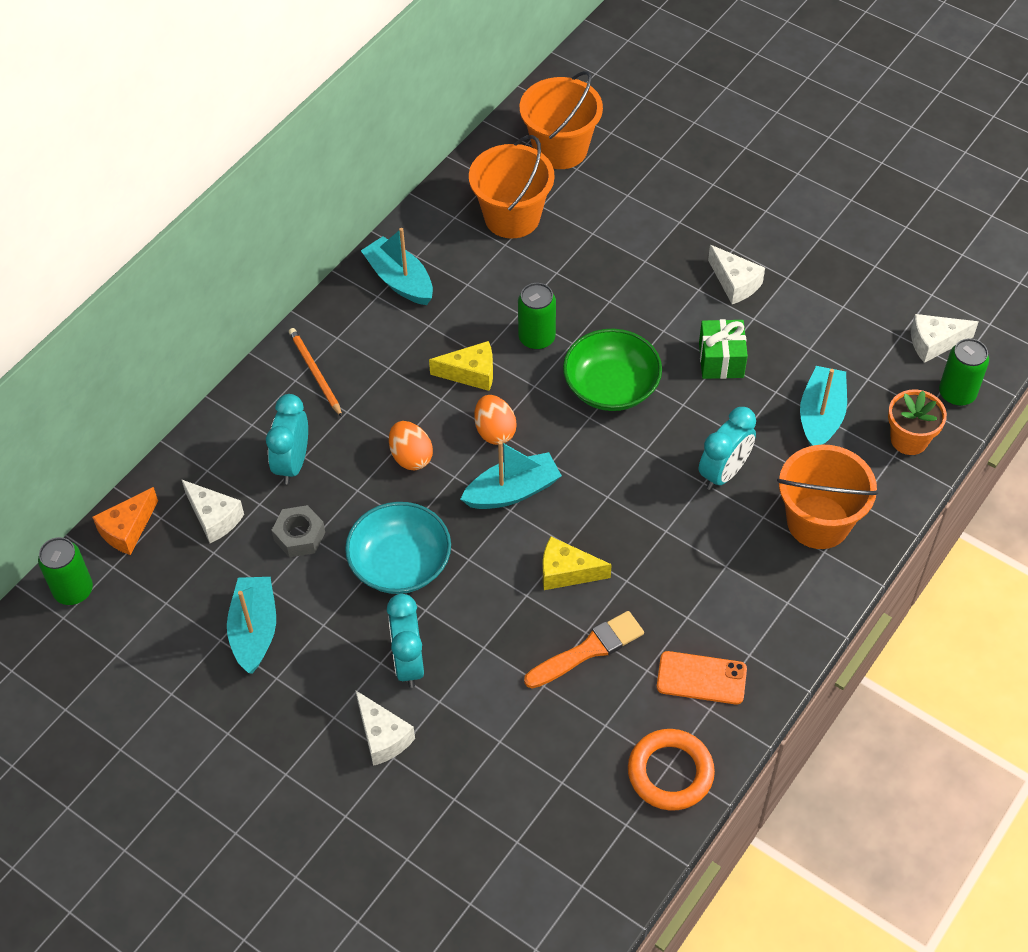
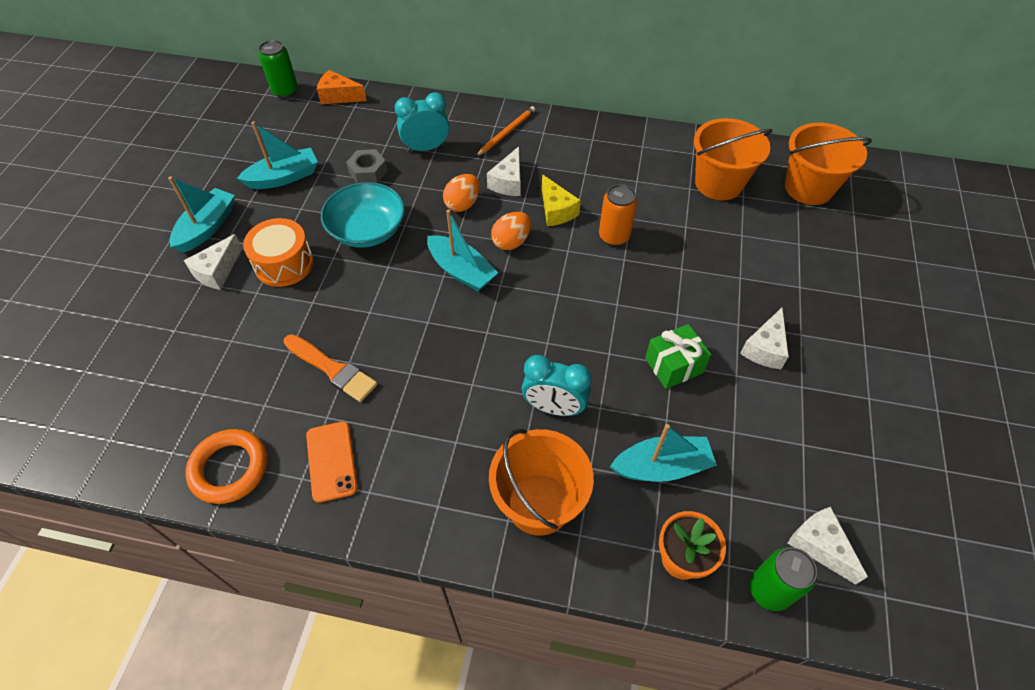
camera: 65 degrees right, 0 degrees up
white cheese [181,479,244,543] -> white cheese moved to [487,146,520,196]
turquoise boat [361,228,433,305] -> turquoise boat moved to [168,176,235,253]
turquoise clock [387,594,424,688] -> orange drum [243,218,314,287]
green can [518,283,556,350] -> orange can [599,184,637,246]
yellow cheese [543,537,612,590] -> none
green bowl [563,329,662,411] -> none

